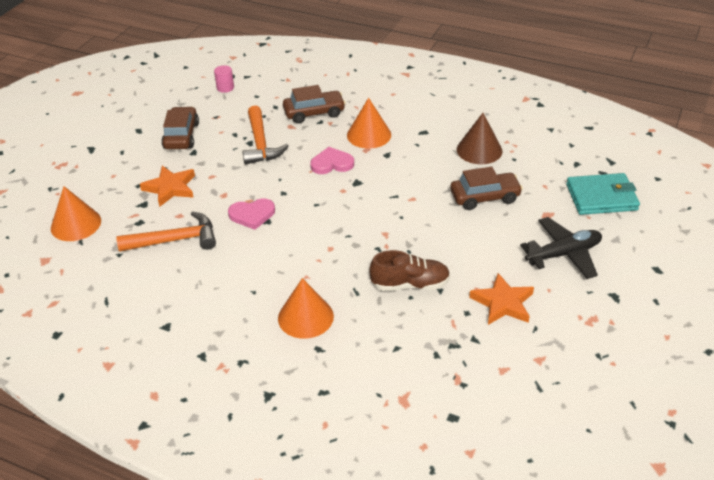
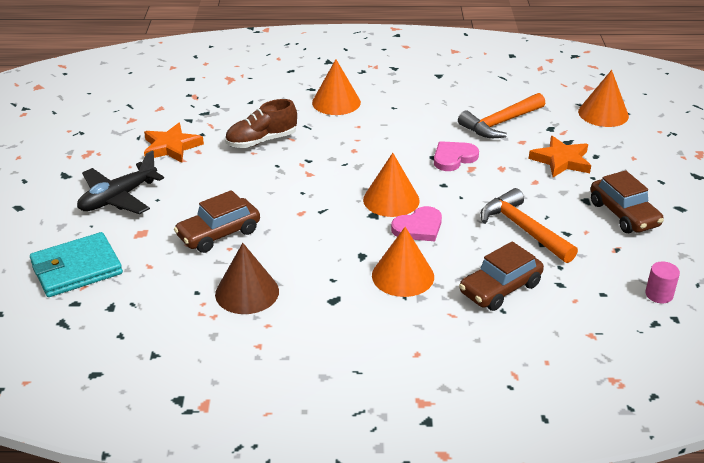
camera: 155 degrees right, 5 degrees down
none -> orange cone [363,153,420,217]

